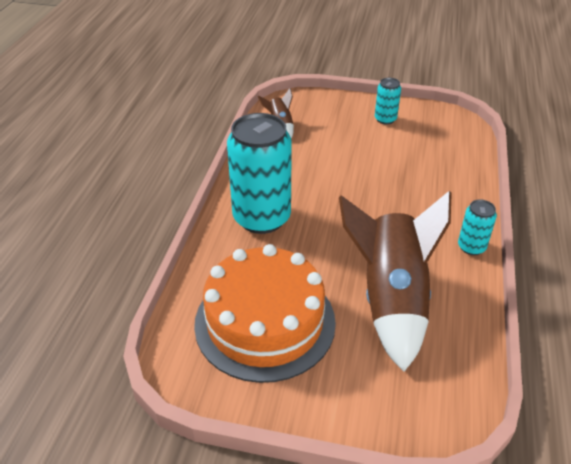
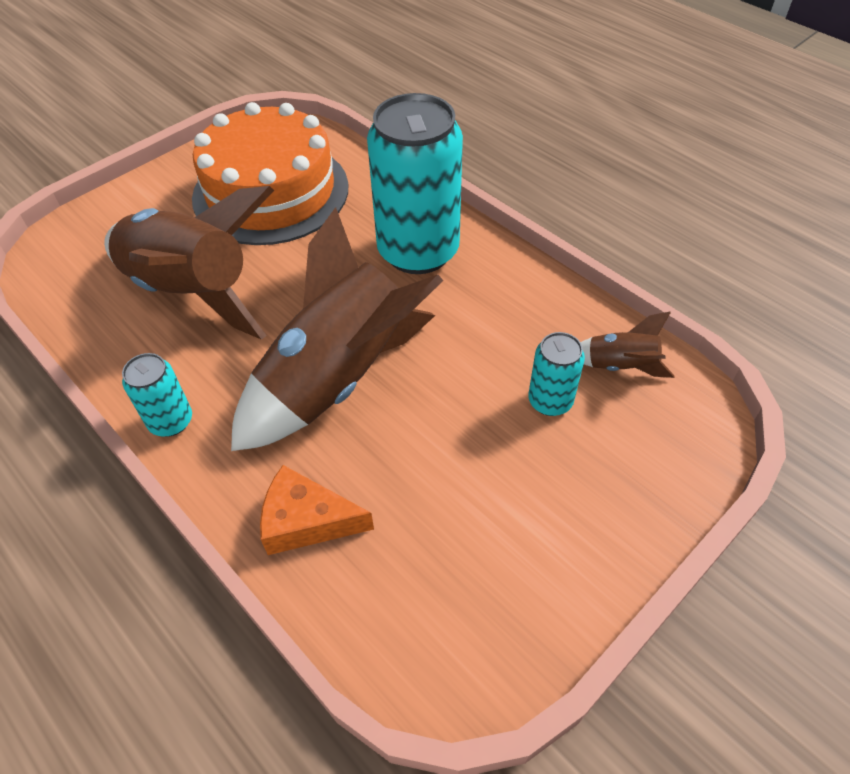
camera: 125 degrees right, 10 degrees up
turquoise can [375,78,401,125] -> turquoise can moved to [528,332,585,416]
none -> brown rocket [231,207,443,451]
none -> orange cheese [260,465,374,555]

